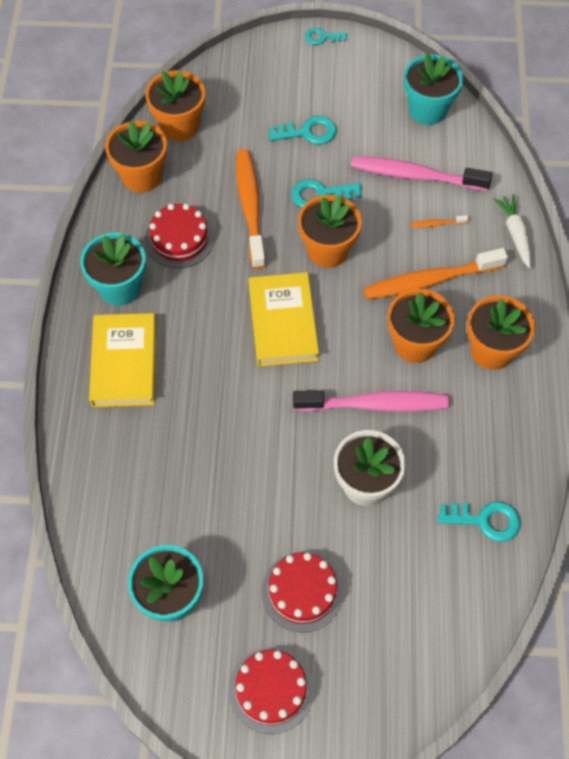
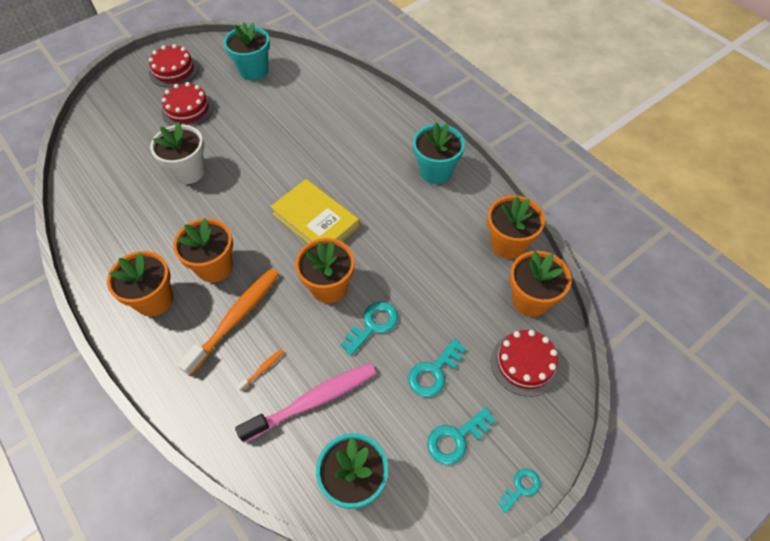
camera: 140 degrees right, 5 degrees down
yellow book [89,313,156,407] -> none
red cake [145,204,215,268] -> red cake moved to [491,330,560,397]
orange toothbrush [236,149,266,269] -> none
pink toothbrush [293,390,449,411] -> none
turquoise key [438,502,521,542] -> turquoise key moved to [427,407,496,465]
white carrot [493,194,531,268] -> none

